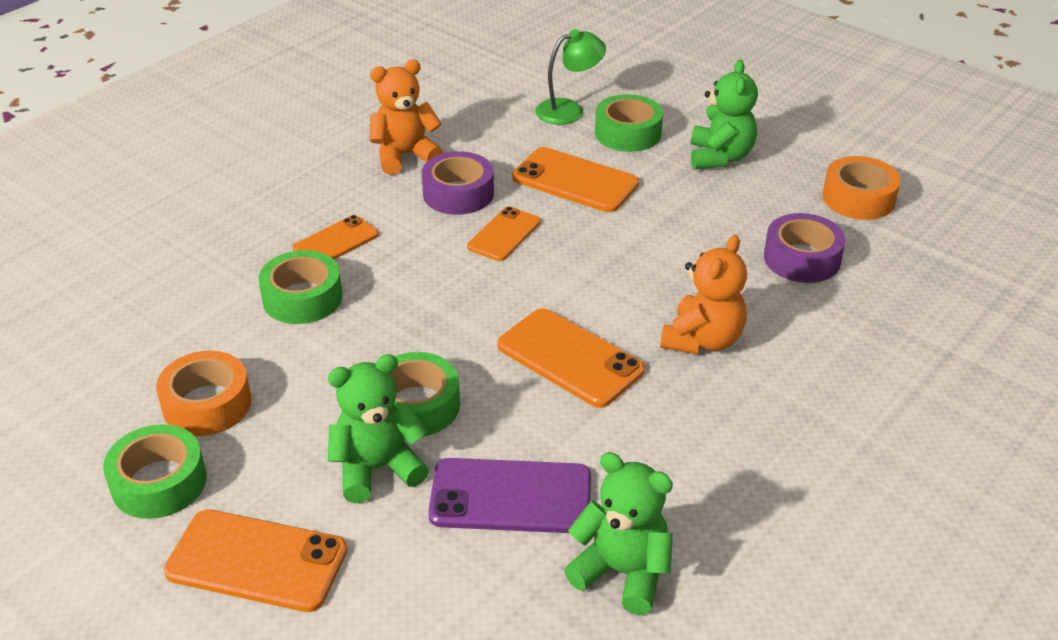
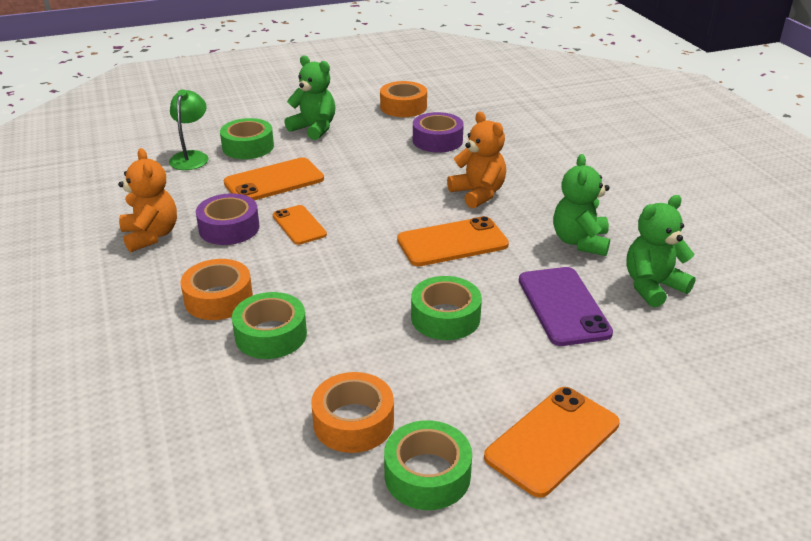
camera: 60 degrees left, 5 degrees down
orange phone [293,215,379,259] -> orange tape [181,259,253,320]
green teddy bear [328,354,429,503] -> green teddy bear moved to [553,154,610,256]
orange teddy bear [370,59,443,175] -> orange teddy bear turned 150 degrees clockwise [118,148,177,252]
purple phone [428,458,591,533] -> purple phone turned 45 degrees counterclockwise [519,267,613,346]

